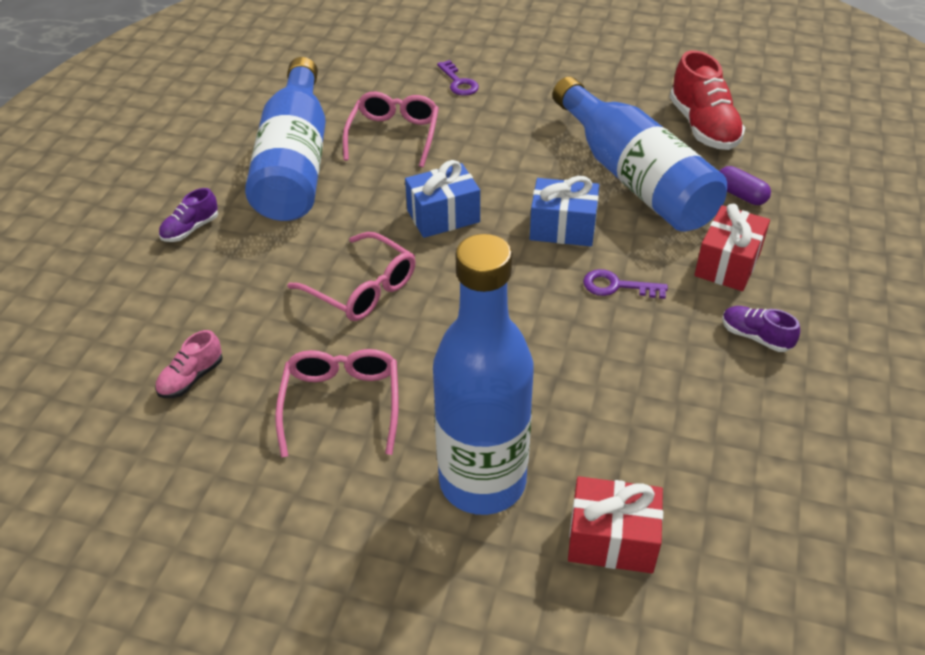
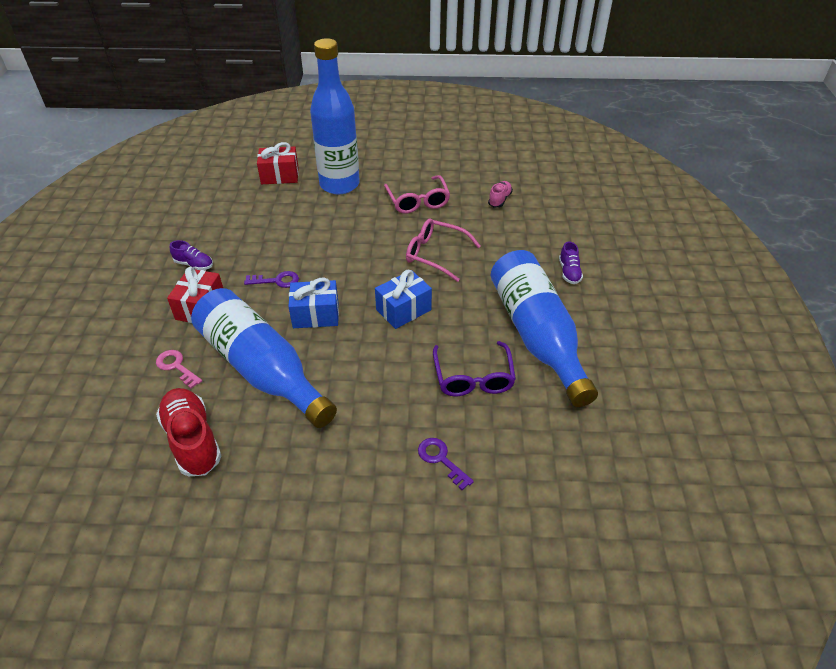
camera: 165 degrees right, 0 degrees up
purple shoe [159,188,218,242] -> purple shoe turned 150 degrees clockwise [559,241,583,284]
pink glasses [343,92,439,168] -> purple glasses [433,341,516,396]
purple capsule [720,166,771,205] -> pink key [156,350,202,389]

